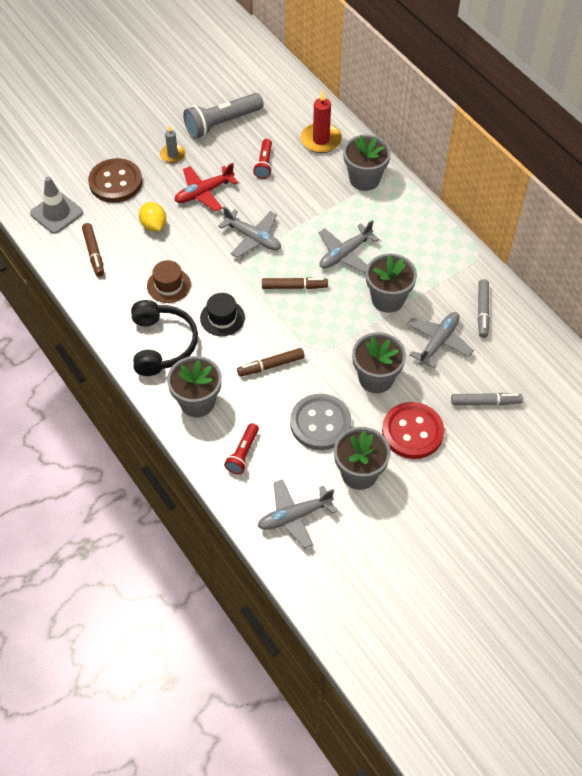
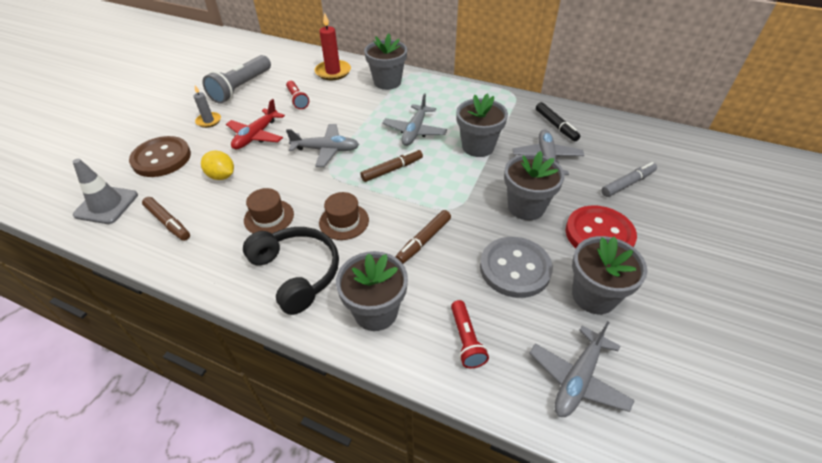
camera: 30 degrees left, 10 degrees down
black hat [200,293,245,336] -> brown hat [319,192,369,240]
grey marker [478,279,490,338] -> black marker [536,102,580,141]

